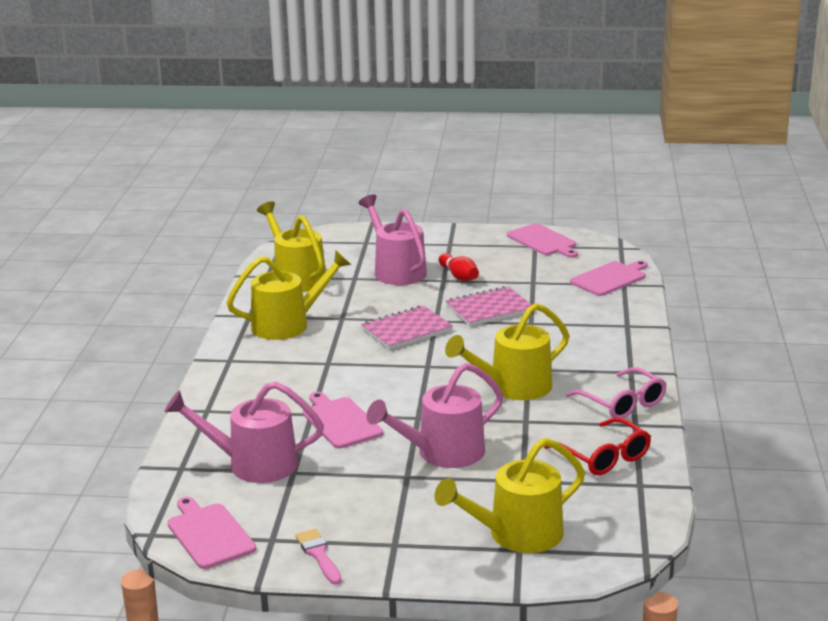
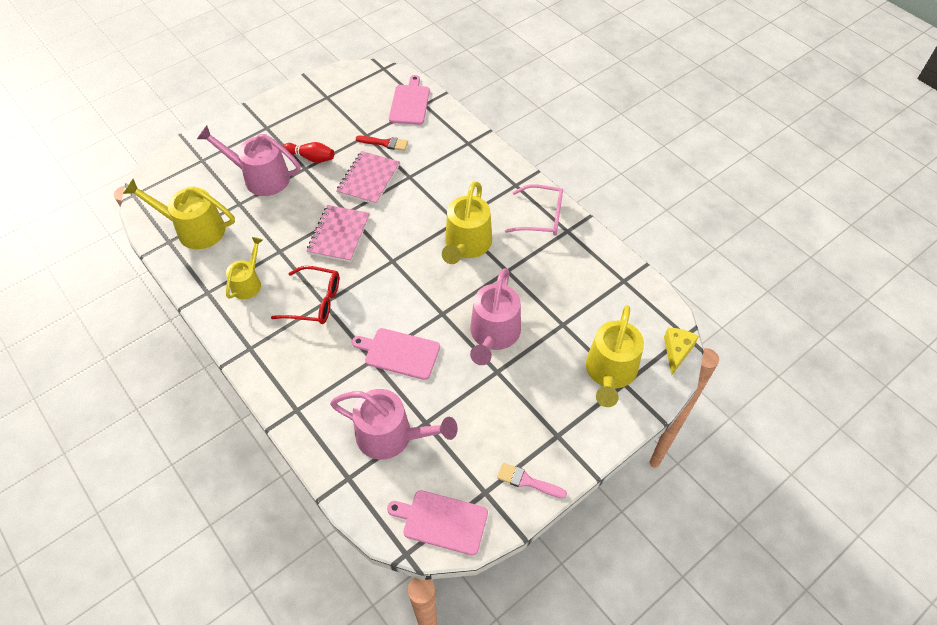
camera: 45 degrees left, 30 degrees up
pink watering can [164,381,324,483] -> pink watering can turned 120 degrees counterclockwise [330,389,458,460]
yellow watering can [227,251,351,340] -> yellow watering can [226,237,263,299], size x0.61
pink cutting board [507,223,578,258] -> none
red glasses [544,417,651,475] -> red glasses moved to [271,266,339,324]
none -> red brush [356,136,408,151]
none -> yellow cheese [664,328,699,376]

